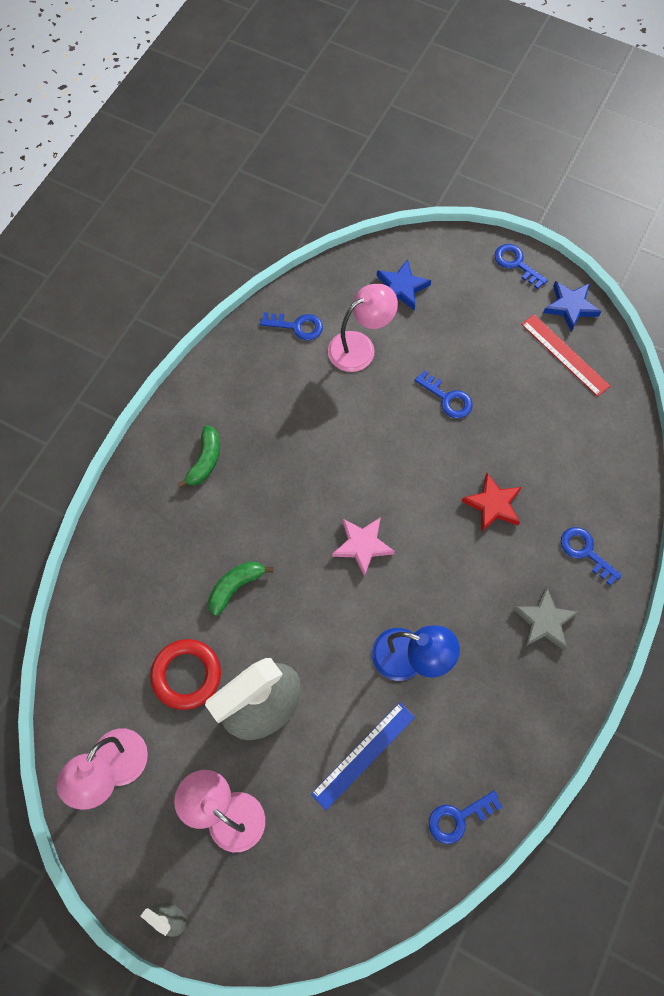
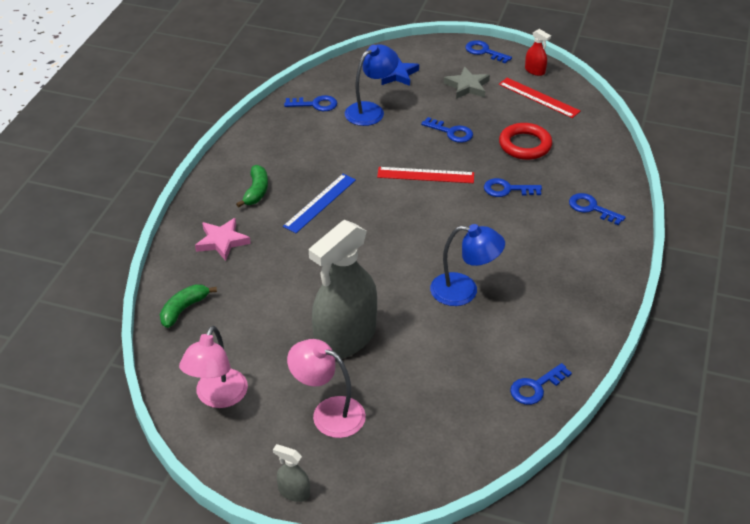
camera: 10 degrees left, 25 degrees down
red ring [150,639,221,710] -> red ring moved to [499,123,552,160]
green banana [208,561,273,616] -> green banana moved to [160,284,217,328]
blue ruler [311,702,415,810] -> blue ruler moved to [283,174,356,233]
pink lamp [328,284,398,372] -> blue lamp [345,44,398,126]
pink star [332,517,395,577] -> pink star moved to [195,218,251,261]
red star [462,473,522,532] -> blue key [484,178,542,197]
grey star [513,587,579,650] -> grey star moved to [444,67,490,99]
blue star [543,281,601,332] -> red spray bottle [525,29,551,76]
none -> red ruler [377,167,474,183]

